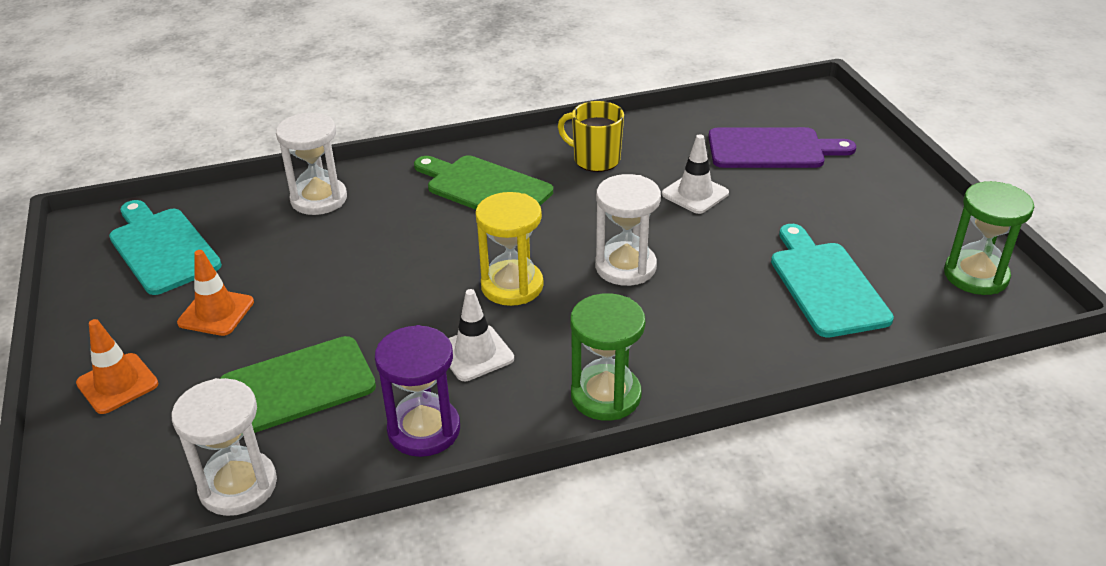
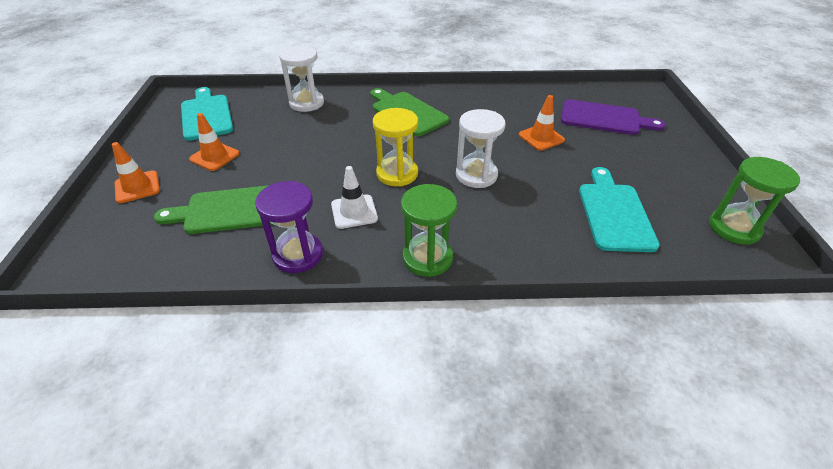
camera: 15 degrees right, 5 degrees up
white hourglass [171,378,277,516] -> none
yellow mug [558,101,624,172] -> none
white traffic cone [662,134,729,214] -> orange traffic cone [519,95,565,151]

